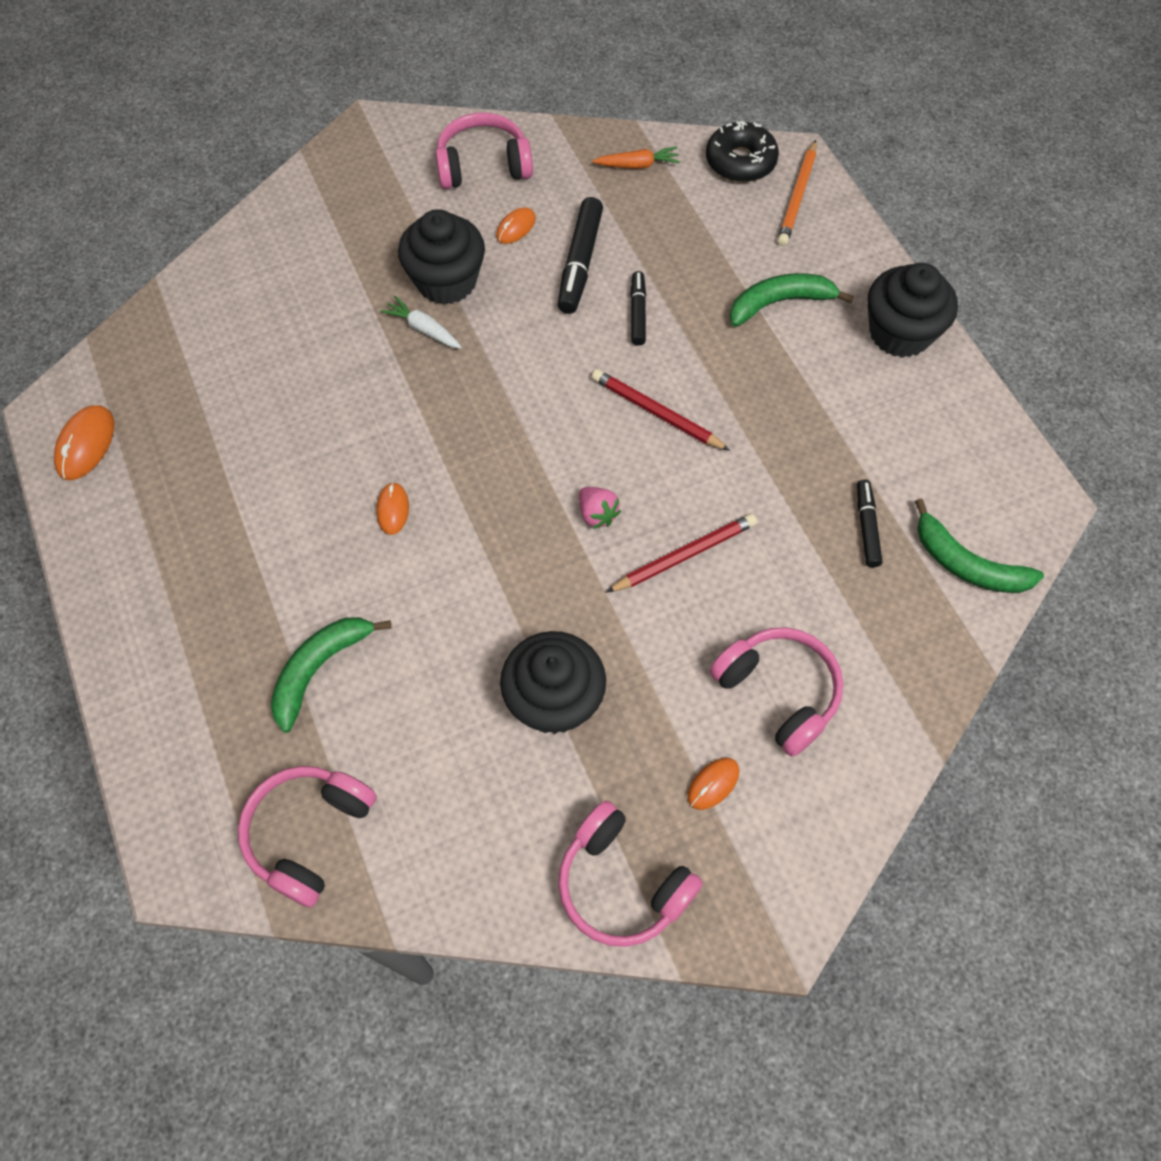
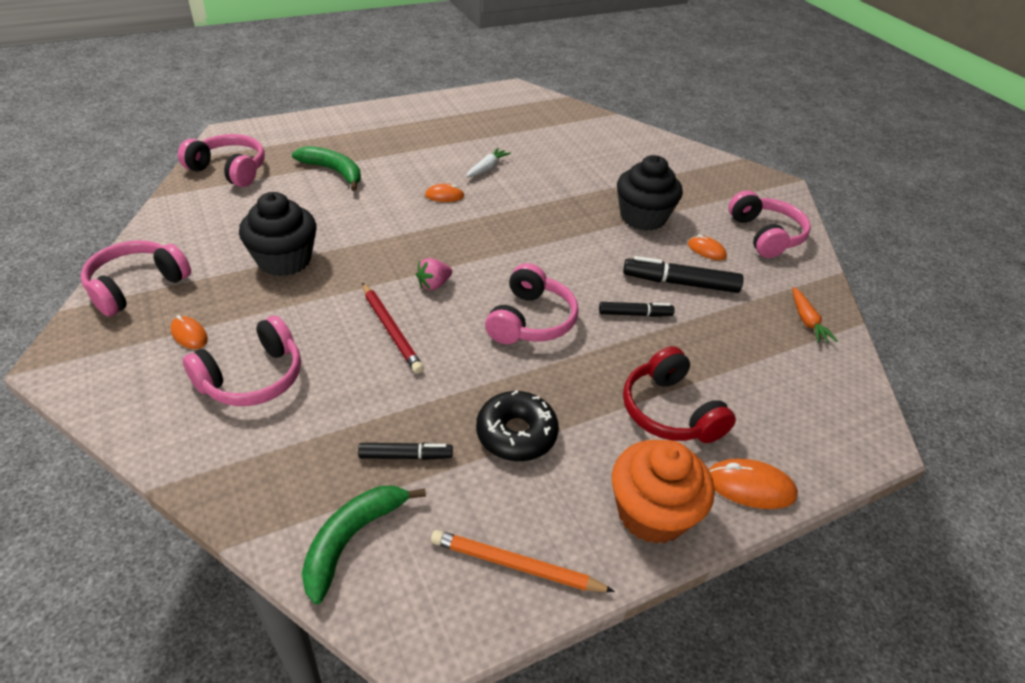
camera: 85 degrees right, 20 degrees down
orange mouse [54,405,114,480] -> orange mouse moved to [709,459,798,509]
white carrot [380,296,462,349] -> white carrot moved to [466,148,511,178]
red pencil [592,369,730,451] -> pink headphones [485,263,579,344]
black donut [706,121,779,182] -> black donut moved to [476,390,559,461]
green banana [730,273,854,327] -> red headphones [623,346,736,443]
orange pencil [777,140,816,246] -> orange pencil moved to [431,530,615,592]
black cupcake [868,263,958,358] -> orange cupcake [612,440,715,544]

